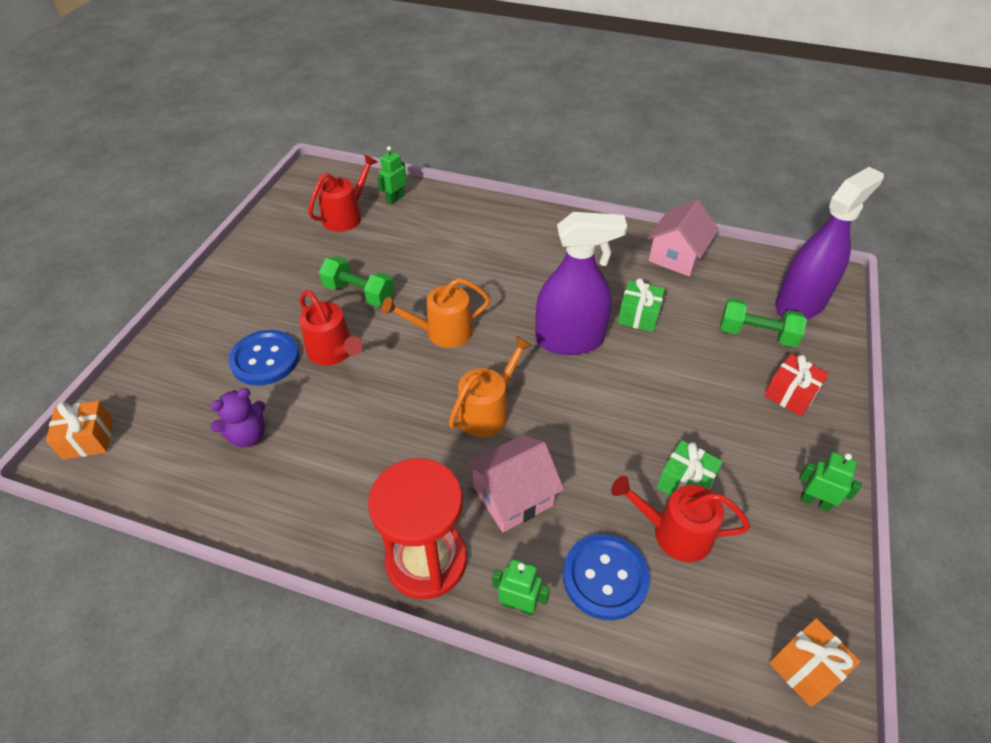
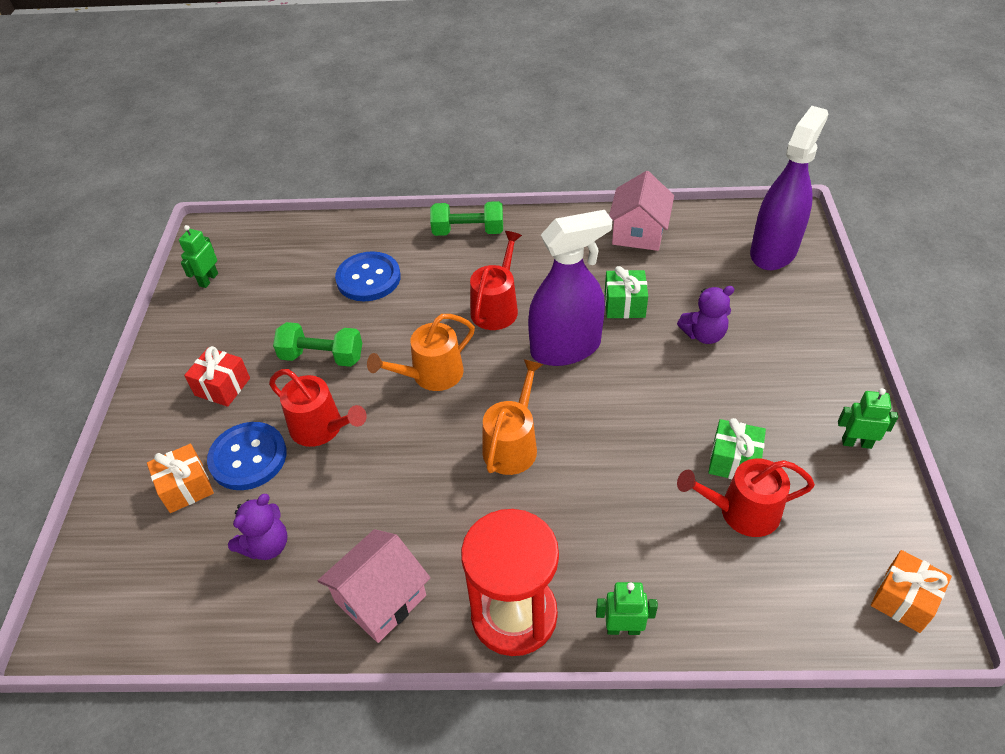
camera: 15 degrees left, 0 degrees up
orange gift [46,401,113,460] -> orange gift moved to [147,444,214,513]
red watering can [308,154,377,232] -> red watering can moved to [470,231,522,330]
green robot [377,146,407,205] -> green robot moved to [179,225,218,288]
pink house [466,435,564,532] -> pink house moved to [317,529,431,643]
blue button [563,534,650,620] -> blue button moved to [335,251,401,301]
green dumbbell [720,298,807,347] -> green dumbbell moved to [430,201,503,236]
red gift [764,354,829,416] -> red gift moved to [184,346,250,407]
none -> purple teddy bear [677,286,734,344]

